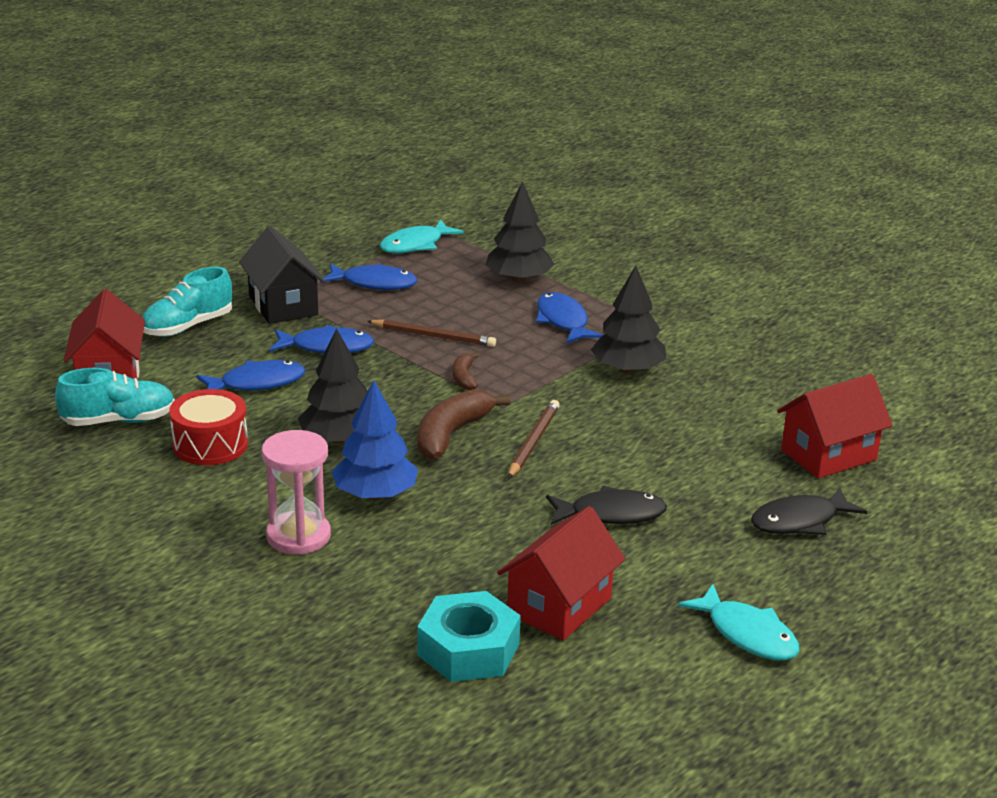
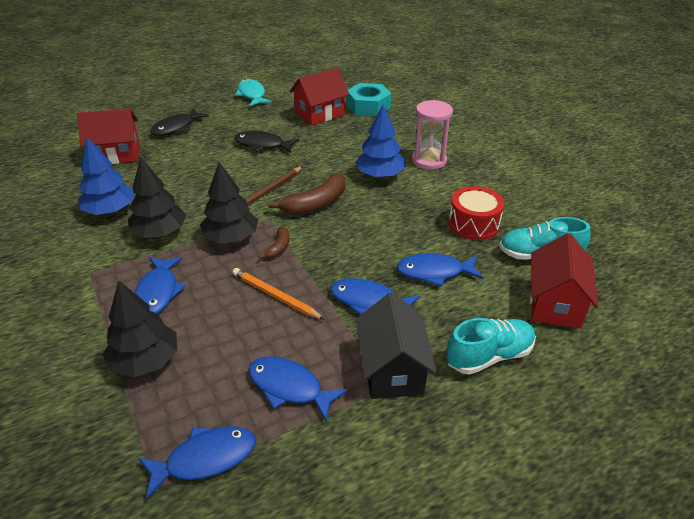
camera: 160 degrees left, 10 degrees up
black tree [298,328,368,444] -> black tree moved to [200,162,258,243]
brown pencil [367,319,496,347] -> orange pencil [232,268,325,320]
turquoise fish [380,219,464,253] -> blue fish [139,426,256,500]
black fish [751,487,867,535] -> black fish turned 135 degrees clockwise [151,108,209,136]
none -> blue tree [78,137,134,215]

